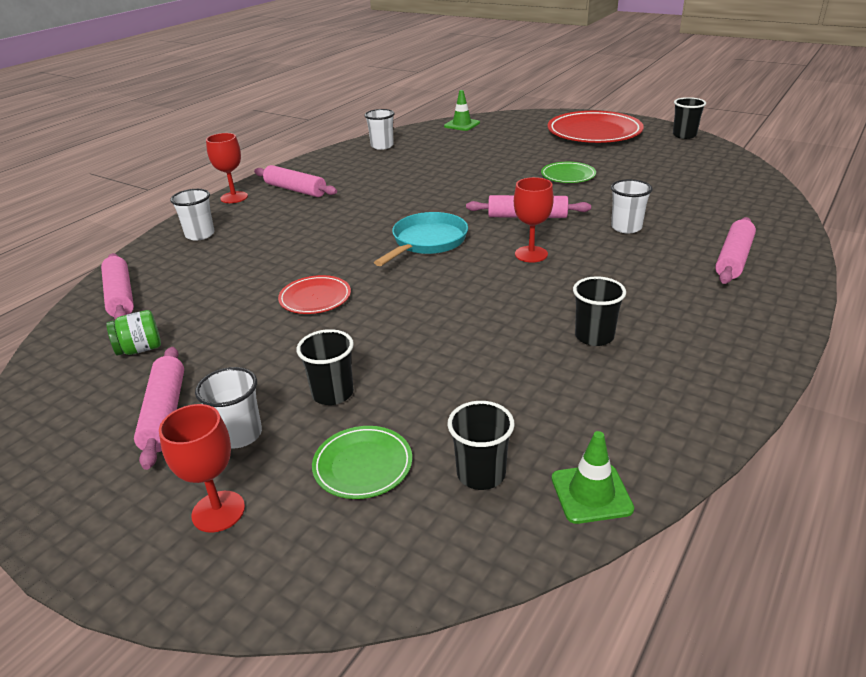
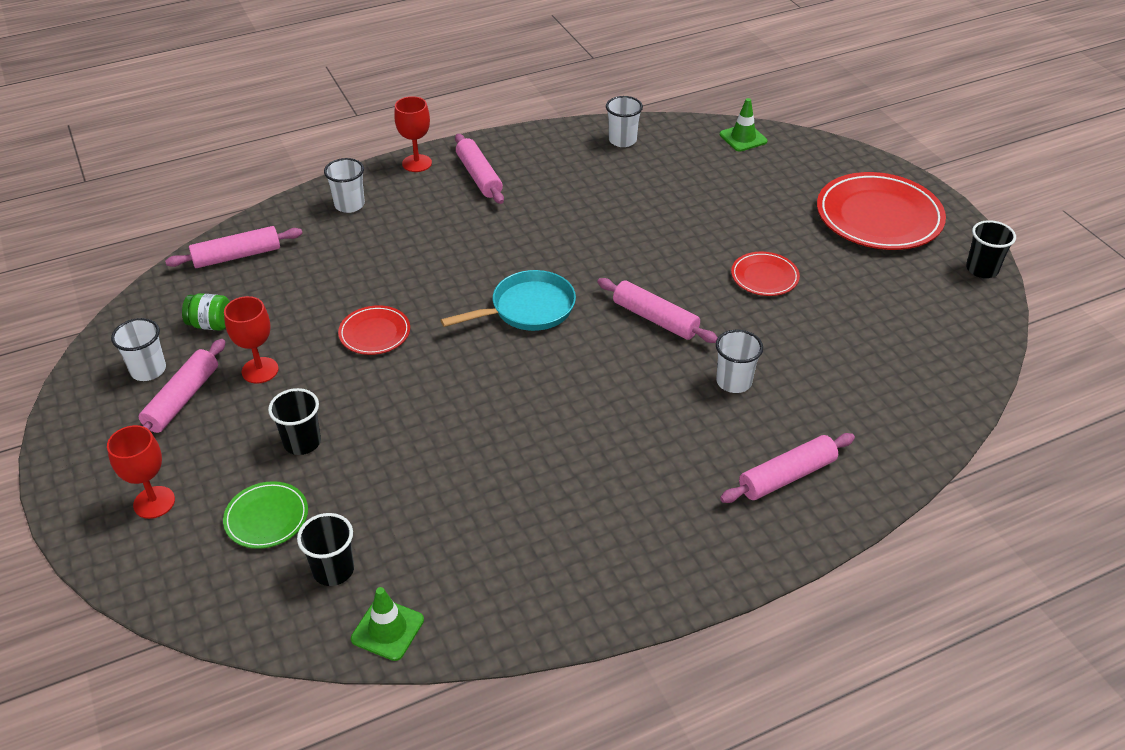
camera: 30 degrees right, 10 degrees up
pink rolling pin [101,253,134,319] -> pink rolling pin turned 60 degrees clockwise [165,226,303,268]
white cup [195,367,262,448] -> white cup moved to [111,318,166,381]
red goblet [514,177,554,263] -> red goblet moved to [224,296,279,384]
green plate [541,162,596,183] -> red plate [731,252,800,296]
black cup [573,276,626,346] -> none

